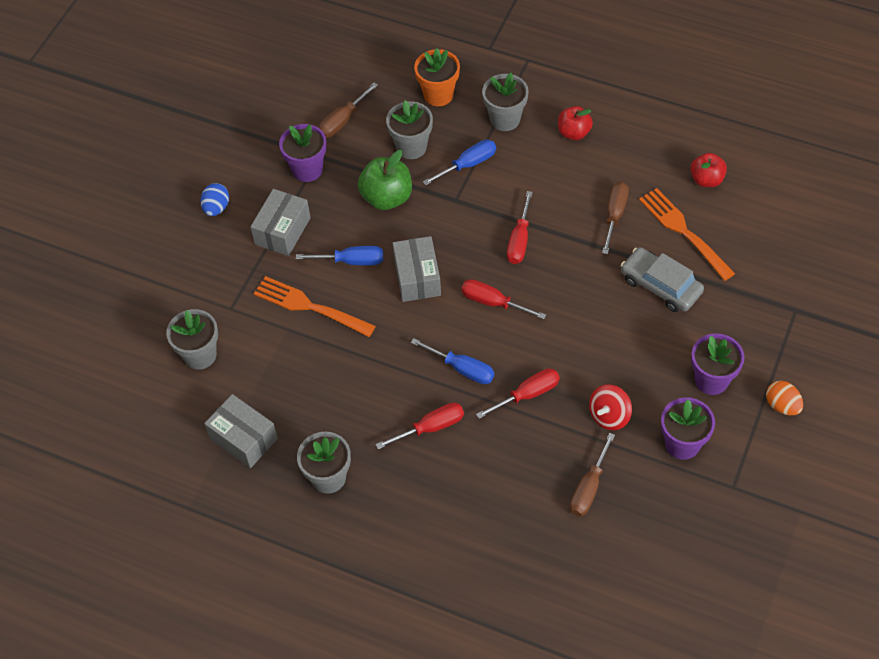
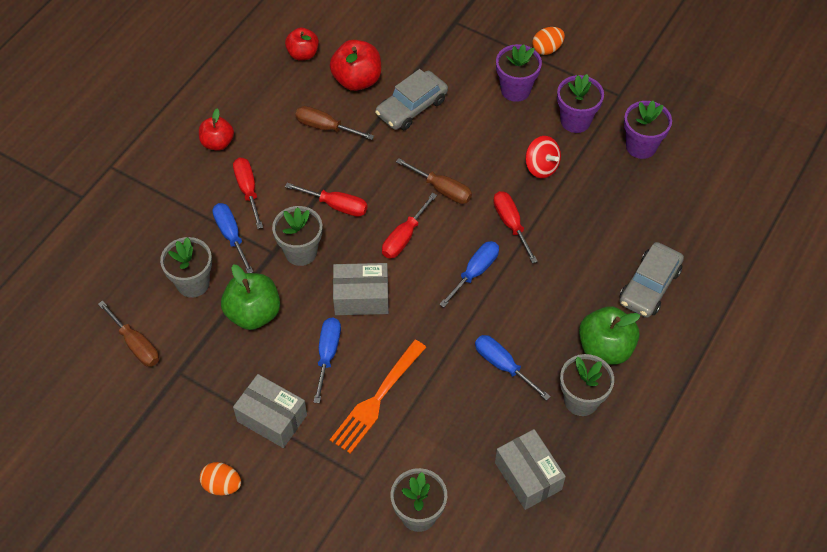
camera: 85 degrees left, 0 degrees up
blue egg [201,183,229,216] -> orange egg [200,462,241,496]
grey box [204,394,278,468] -> grey box turned 75 degrees counterclockwise [495,429,566,510]
purple flower pot [279,124,327,182] -> purple flower pot moved to [624,101,672,159]
red screwdriver [376,403,464,449] -> red screwdriver moved to [233,158,263,229]
orange flower pot [414,48,460,106] -> none
grey flower pot [482,72,529,131] -> grey flower pot moved to [272,206,322,266]
brown screwdriver [570,433,615,516] -> brown screwdriver moved to [396,158,472,204]
orange fork [639,188,735,281] -> red apple [330,40,381,91]
none -> blue screwdriver [475,335,551,401]
none -> green apple [579,307,641,365]
none -> grey car [619,242,684,318]

